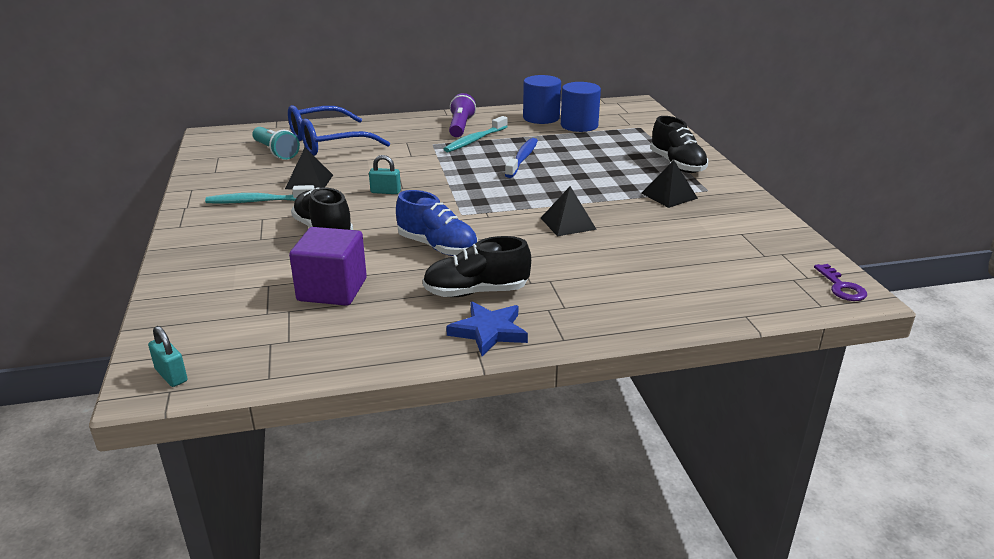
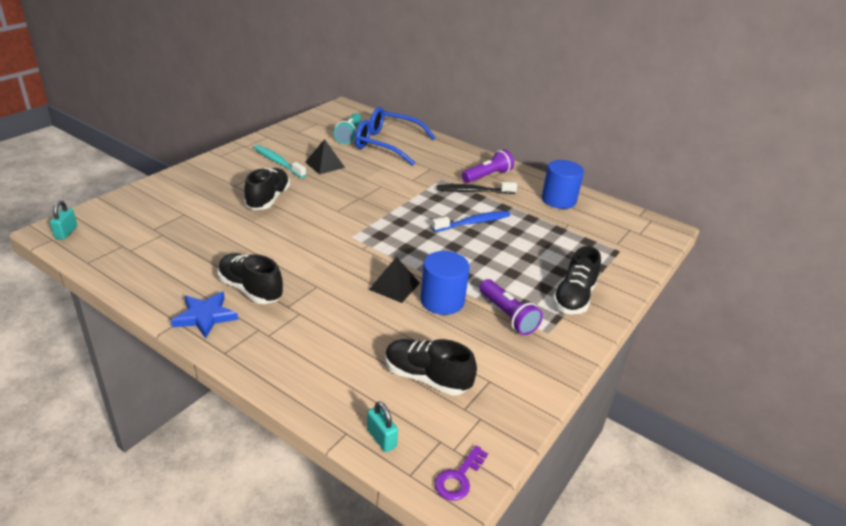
camera: 45 degrees right, 5 degrees up
purple cube [289,227,367,306] -> none
turquoise padlock [369,155,401,194] -> turquoise padlock moved to [367,401,398,452]
blue shoe [396,190,478,256] -> none
turquoise toothbrush [444,116,508,152] -> black toothbrush [437,182,517,194]
blue cylinder [561,82,601,132] -> blue cylinder moved to [420,251,470,315]
black pyramid [641,160,698,208] -> purple flashlight [480,279,543,335]
none -> black shoe [385,339,477,396]

